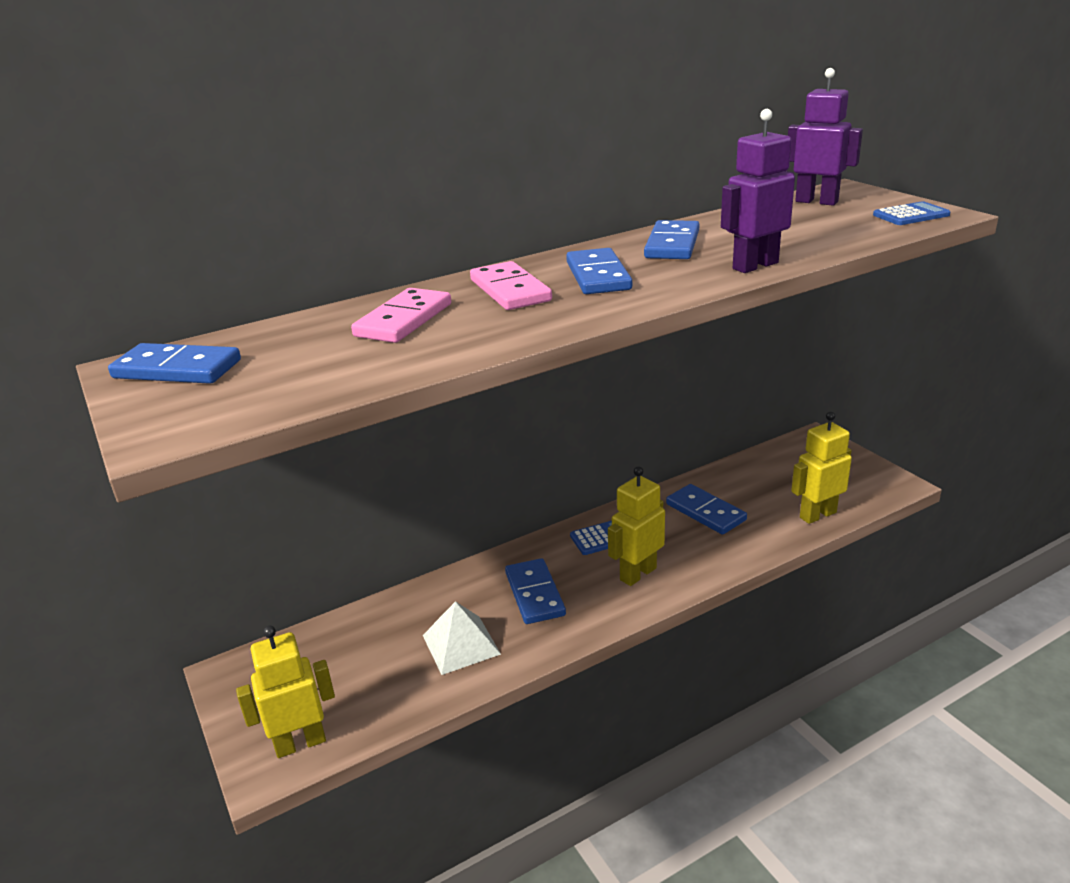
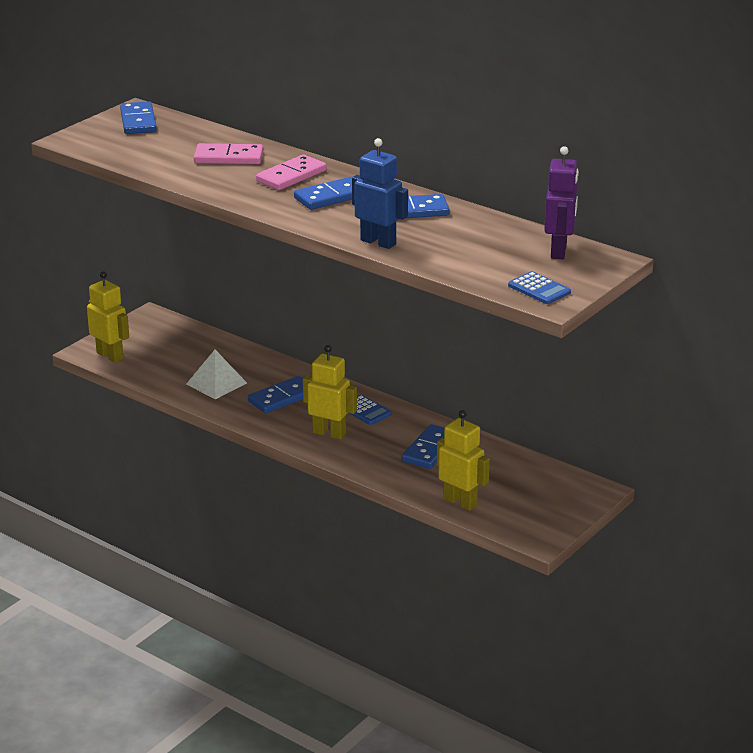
camera: 65 degrees right, 0 degrees up
purple robot [721,109,795,273] -> blue robot [352,138,408,249]

